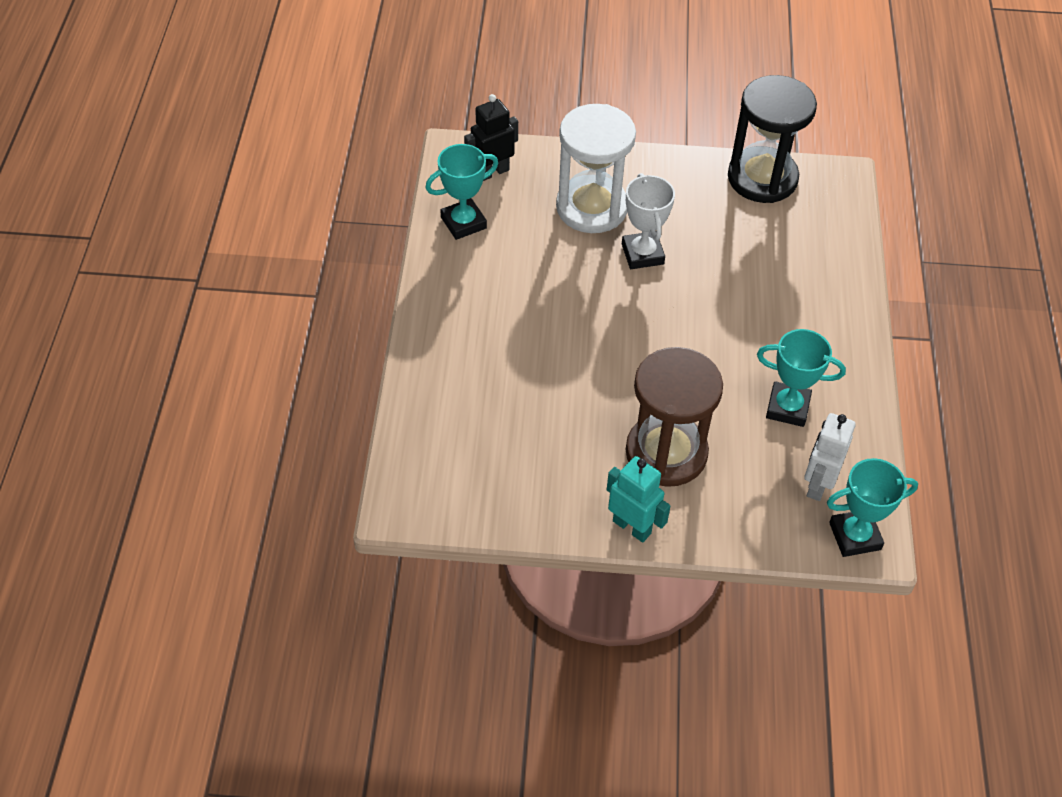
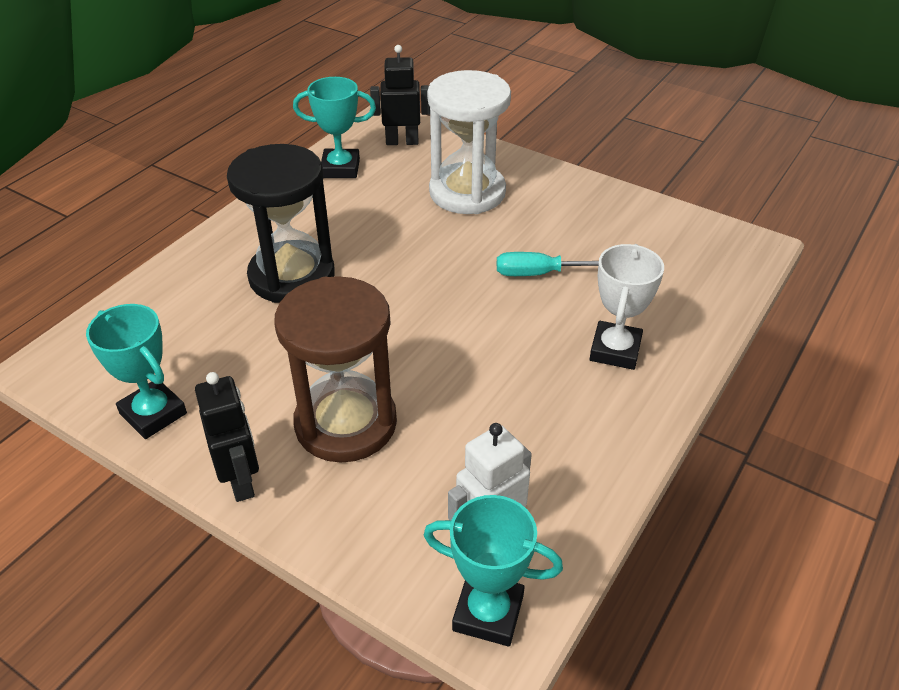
camera: 30 degrees right, 10 degrees down
turquoise robot [607,456,670,542] -> black robot [195,372,259,502]
white trophy [622,173,675,269] -> white trophy moved to [590,244,664,370]
black hourglass [728,75,817,203] -> black hourglass moved to [227,144,335,303]
turquoise trophy [757,329,846,427] -> turquoise trophy moved to [86,304,187,439]
none -> turquoise screwdriver [497,252,599,276]

